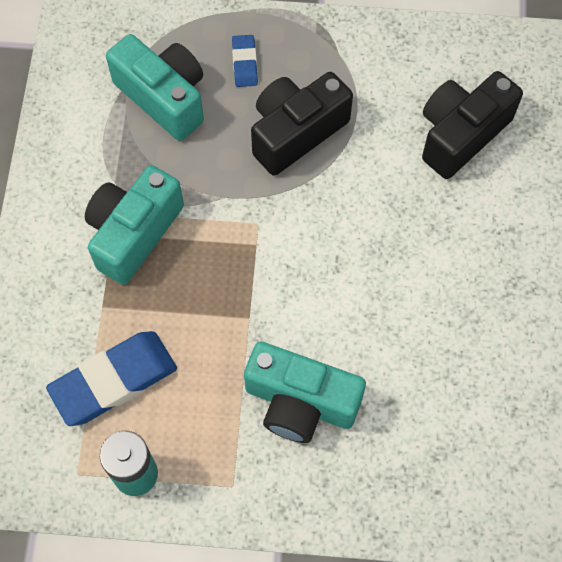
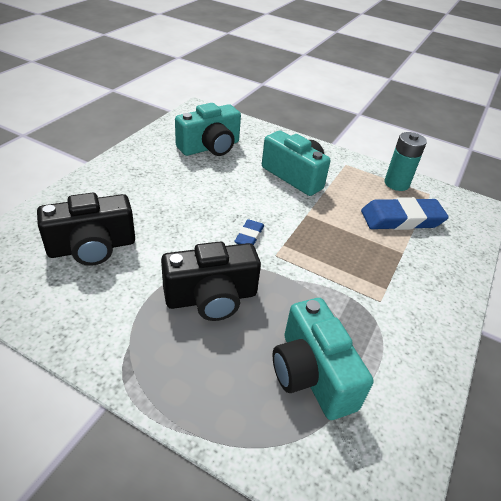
camera: 160 degrees left, 25 degrees down
turquoise camera [85,165,184,285] -> turquoise camera moved to [175,103,241,156]
blue eraser [232,35,258,87] -> blue eraser moved to [234,219,264,245]

